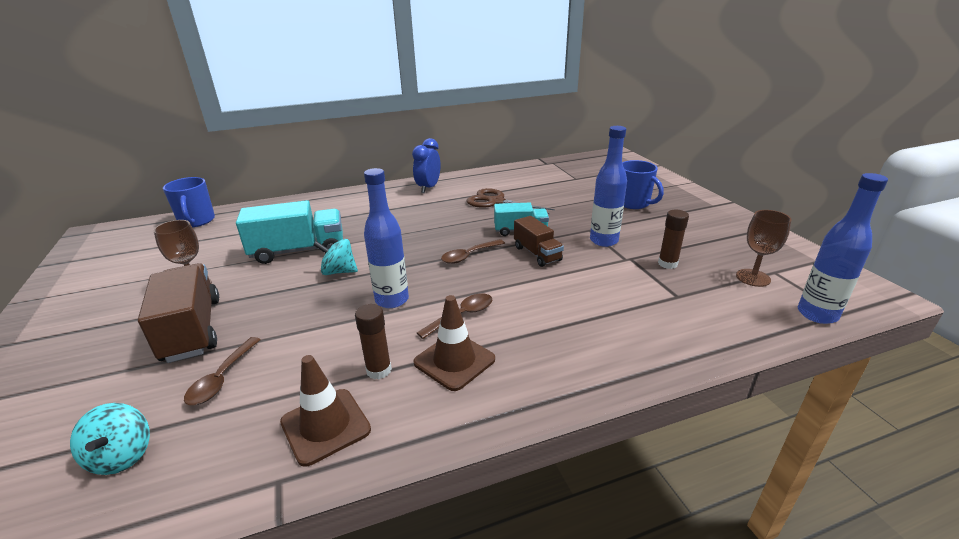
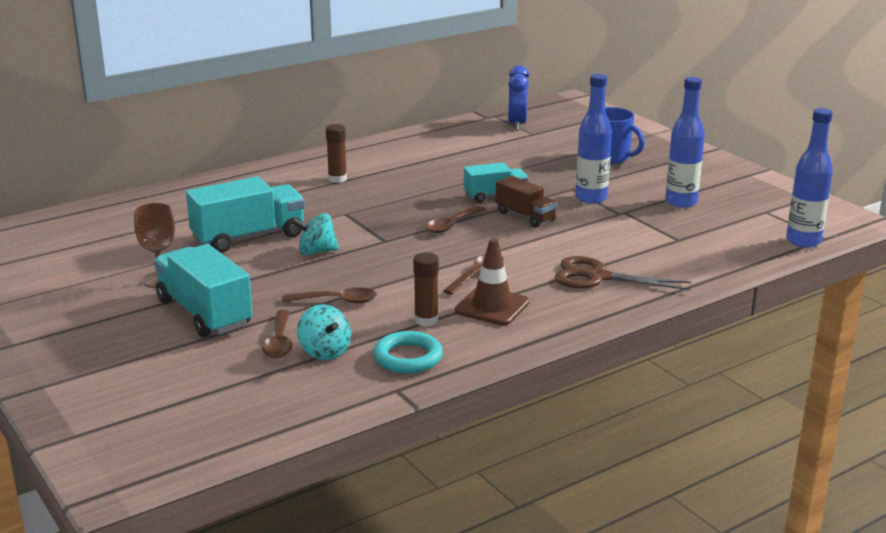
camera: 15 degrees left, 5 degrees down
turquoise spinning top [70,403,150,475] -> turquoise spinning top moved to [297,304,351,360]
brown truck [138,263,219,363] -> turquoise truck [154,244,253,337]
blue mug [163,177,215,227] -> none
brown traffic cone [280,355,371,467] -> turquoise ring [373,331,443,374]
blue bottle [364,168,409,308] -> blue bottle moved to [665,77,705,208]
blue clock [412,138,440,193] -> blue clock moved to [508,65,529,131]
brown scissors [466,188,555,214] -> brown scissors moved to [555,256,691,290]
brown glue stick [658,210,689,269] -> brown glue stick moved to [326,124,347,183]
brown goblet [736,210,792,287] -> none
none -> brown spoon [282,287,377,303]

